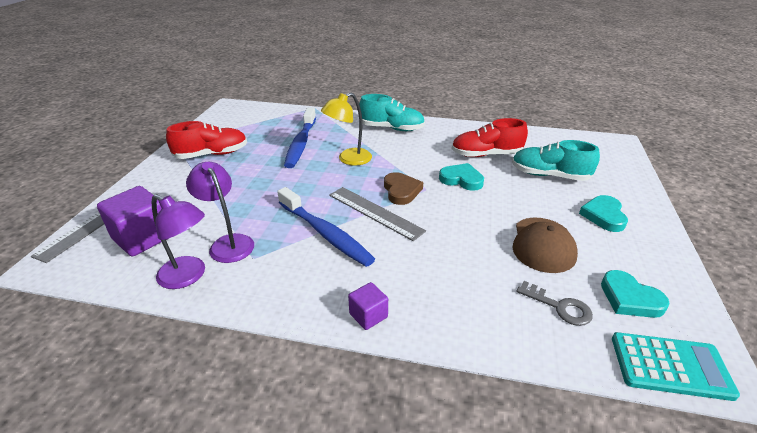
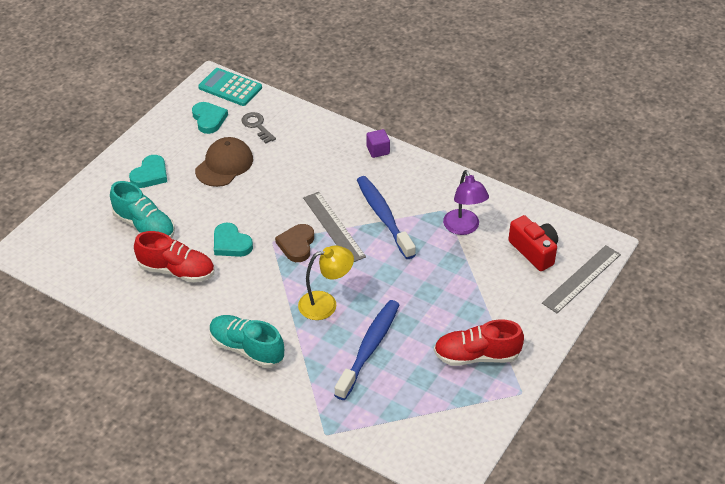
camera: 160 degrees left, 10 degrees up
purple cube [97,186,169,256] -> red camera [508,215,558,271]
purple lamp [151,194,205,289] -> none

